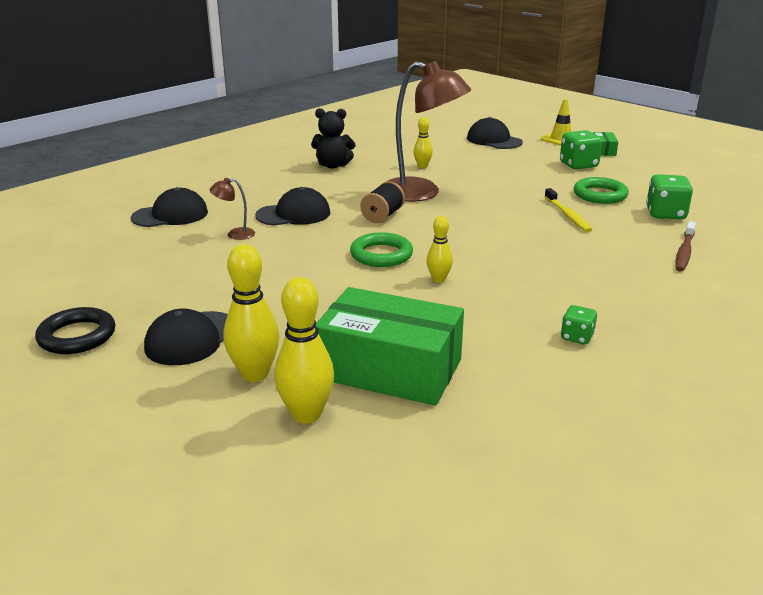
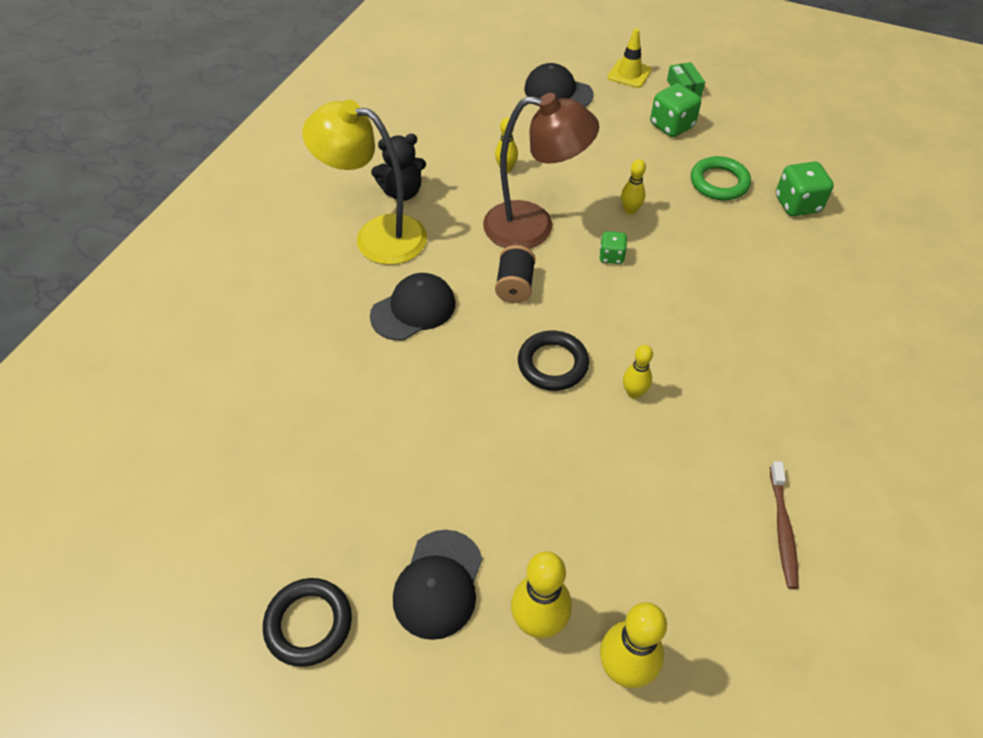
camera: 20 degrees left, 25 degrees up
black cap [131,187,208,227] -> none
brown lamp [209,178,255,240] -> none
green box [316,287,464,406] -> none
green ring [350,232,413,267] -> black ring [518,331,589,391]
yellow toothbrush [544,188,592,232] -> none
green dice [561,305,597,345] -> green dice moved to [599,231,627,264]
brown toothbrush [675,221,696,272] -> brown toothbrush moved to [770,461,799,589]
none -> yellow lamp [302,100,427,265]
none -> yellow bowling pin [621,159,646,215]

